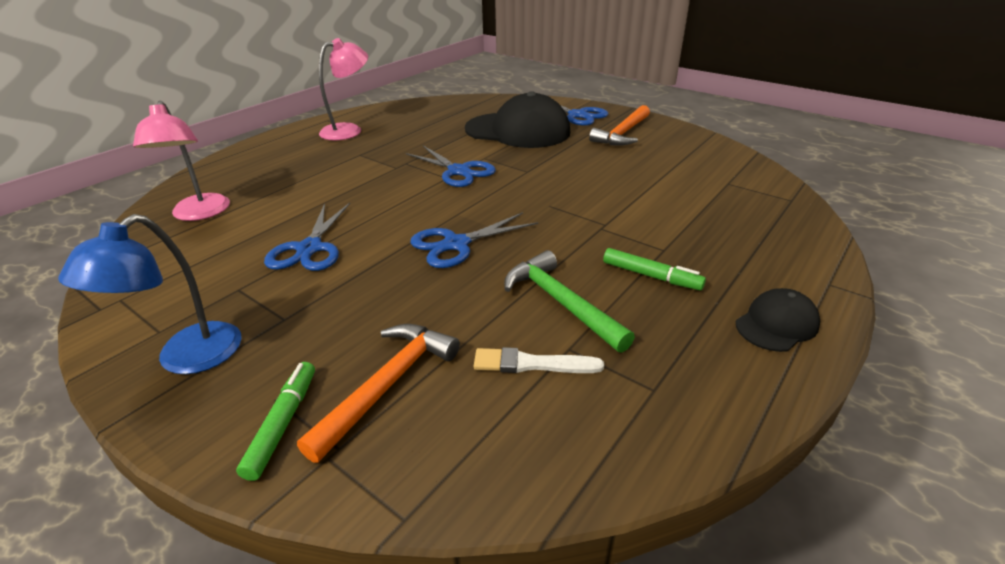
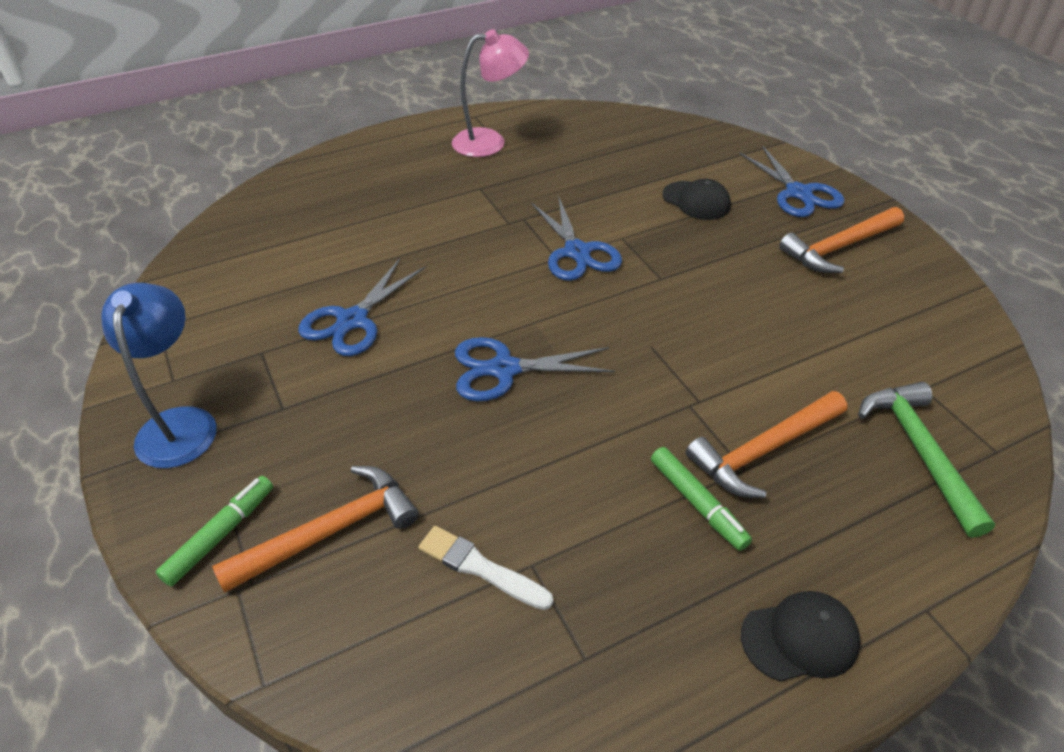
camera: 25 degrees right, 10 degrees up
blue lamp [58,214,242,374] -> blue lamp turned 120 degrees clockwise [101,283,217,468]
pink lamp [133,101,230,221] -> none
black cap [465,91,570,148] -> black cap [662,179,731,220], size x0.48
green hammer [504,250,635,353] -> green hammer moved to [858,382,995,538]
none -> orange hammer [686,391,847,498]

